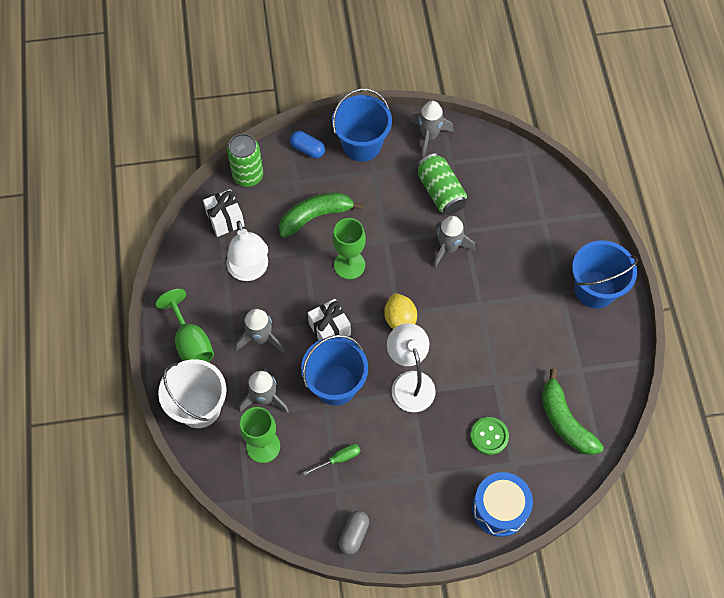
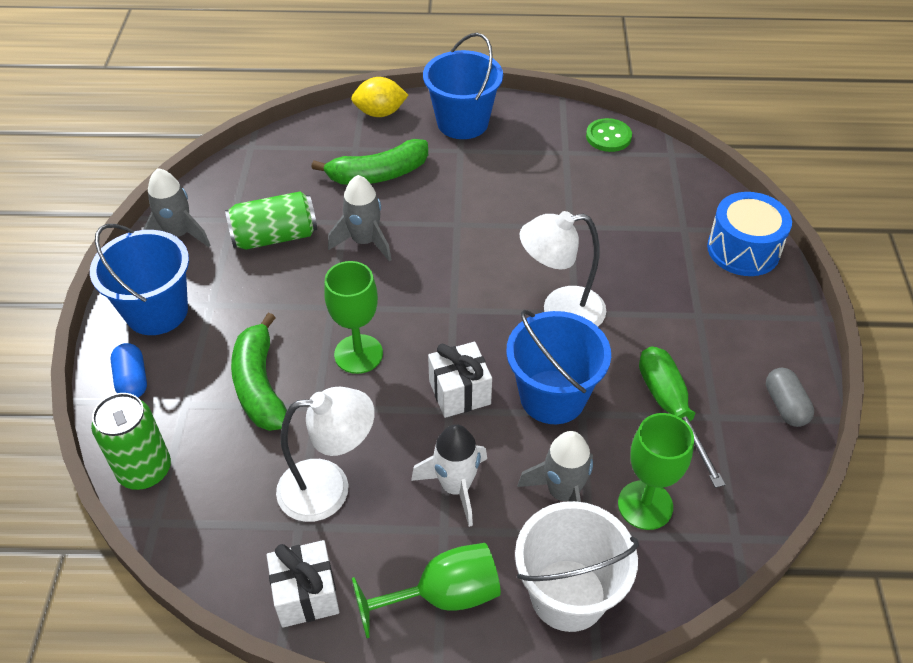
camera: 80 degrees left, 15 degrees down
white gift [203,189,245,237] -> white gift moved to [267,540,339,628]
grey rocket [235,309,284,352] -> white rocket [411,424,487,527]
blue capsule [290,131,325,158] -> blue capsule turned 60 degrees counterclockwise [110,343,147,398]
green screwdriver [303,444,361,475] -> green screwdriver [639,346,726,488], size x1.80
grey capsule [338,511,369,555] -> grey capsule turned 45 degrees clockwise [766,368,814,427]
yellow lemon [384,293,417,329] -> yellow lemon moved to [351,77,408,117]
green button [470,417,509,455] -> green button moved to [586,118,632,152]
green banana [542,369,604,455] -> green banana moved to [311,139,428,185]

